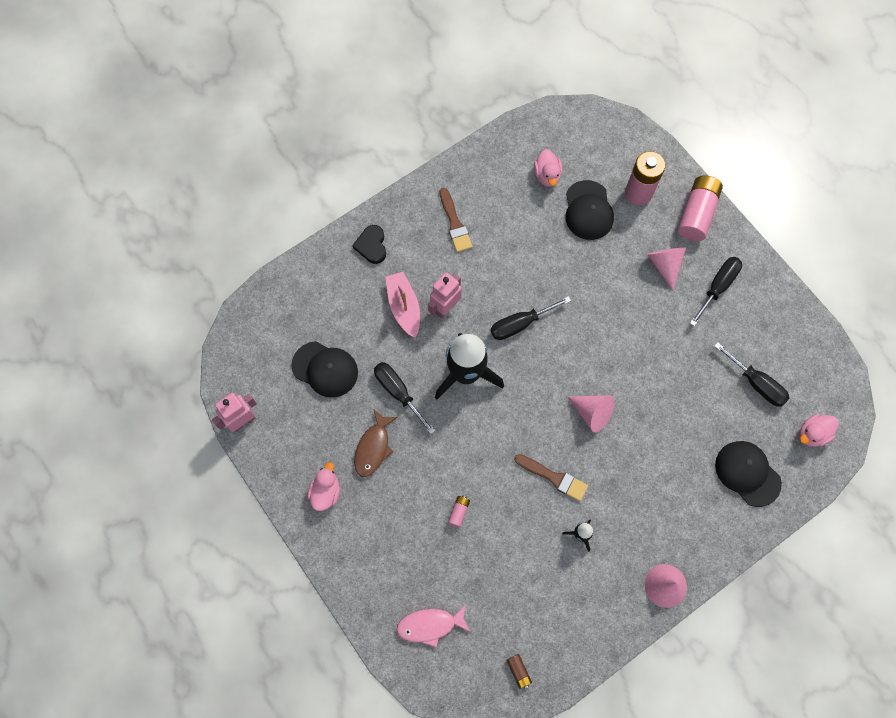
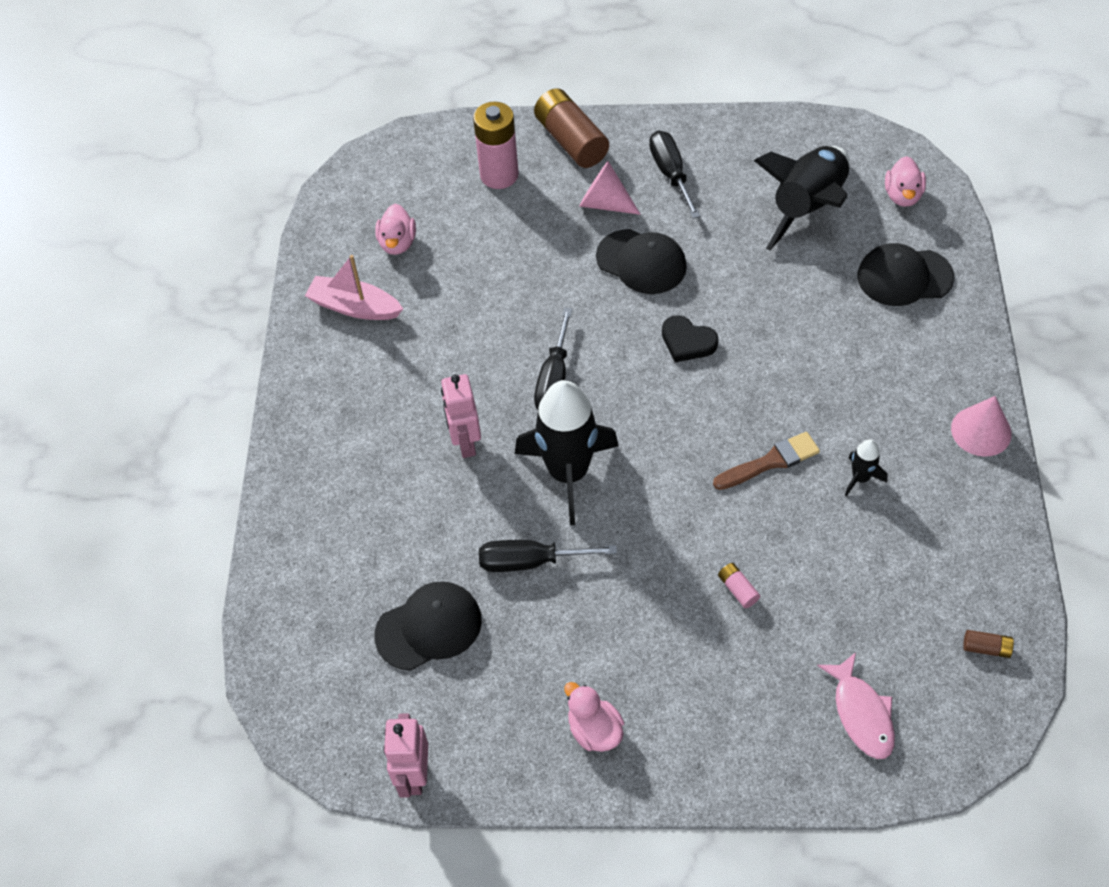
camera: 50 degrees left, 15 degrees down
black heart [353,225,386,264] -> black heart moved to [662,315,718,362]
brown fish [354,409,398,477] -> none
pink boat [385,272,420,338] -> pink boat moved to [305,255,403,320]
pink fish [396,604,471,647] -> pink fish turned 45 degrees counterclockwise [817,652,895,759]
brown brush [440,188,472,252] -> none
pink duck [534,149,562,187] -> pink duck turned 60 degrees clockwise [375,204,416,255]
black cap [566,180,614,240] -> black cap moved to [596,229,687,294]
pink cone [568,395,615,433] -> none
pink battery [678,175,723,241] -> brown battery [534,88,609,168]
black screwdriver [714,342,789,407] -> black rocket [754,146,850,251]

